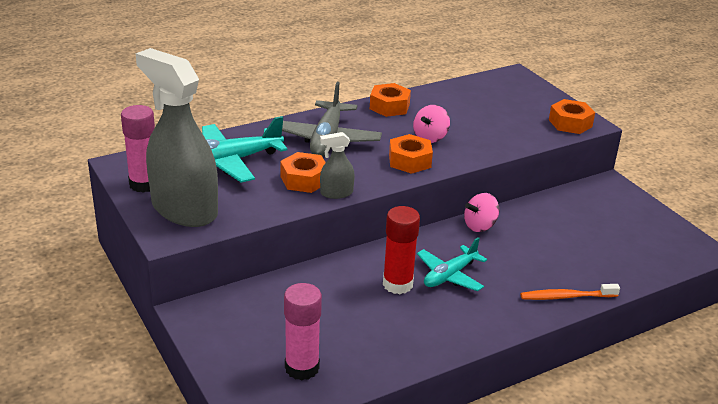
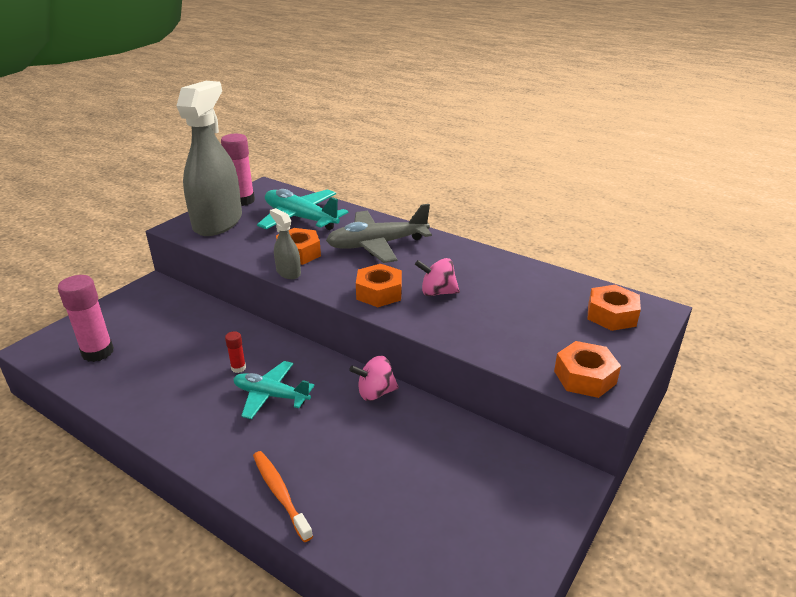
camera: 65 degrees right, 0 degrees up
orange nut [370,83,411,117] -> orange nut moved to [588,285,641,331]
red glue stick [383,206,420,294] -> red glue stick [225,331,246,373], size x0.48
pink spinning top [464,193,499,232] -> pink spinning top turned 45 degrees counterclockwise [349,356,399,401]

